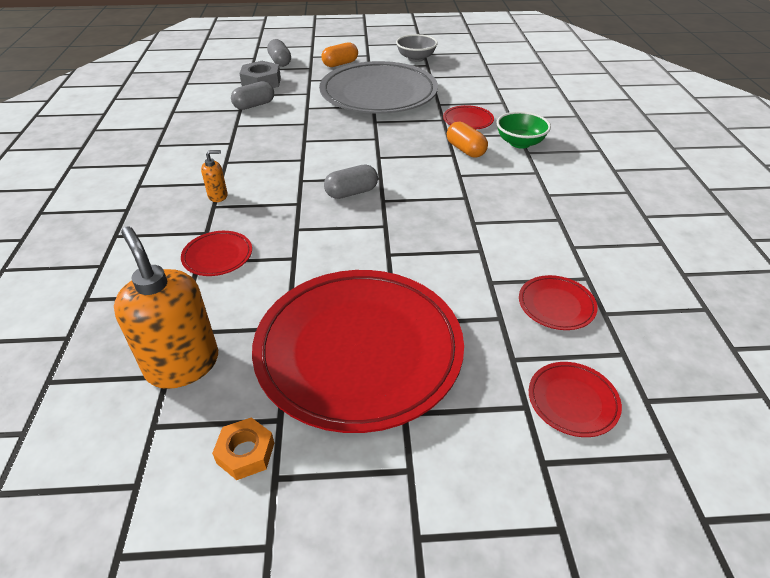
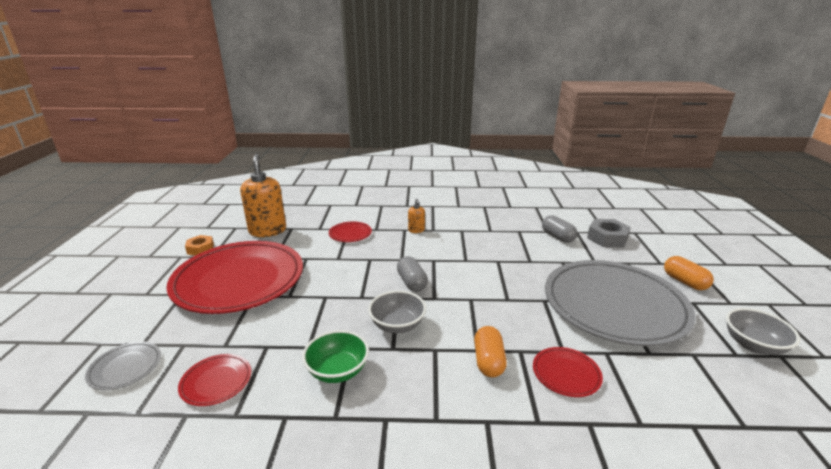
camera: 95 degrees right, 15 degrees down
orange soap dispenser [114,227,218,389] -> orange soap dispenser turned 75 degrees counterclockwise [240,154,286,237]
grey capsule [267,39,291,67] -> none
orange capsule [447,122,488,158] -> orange capsule turned 60 degrees counterclockwise [474,326,507,377]
green bowl [497,111,551,148] -> green bowl moved to [302,330,369,383]
red plate [529,362,622,437] -> grey plate [85,342,161,390]
none -> grey bowl [368,290,426,333]

